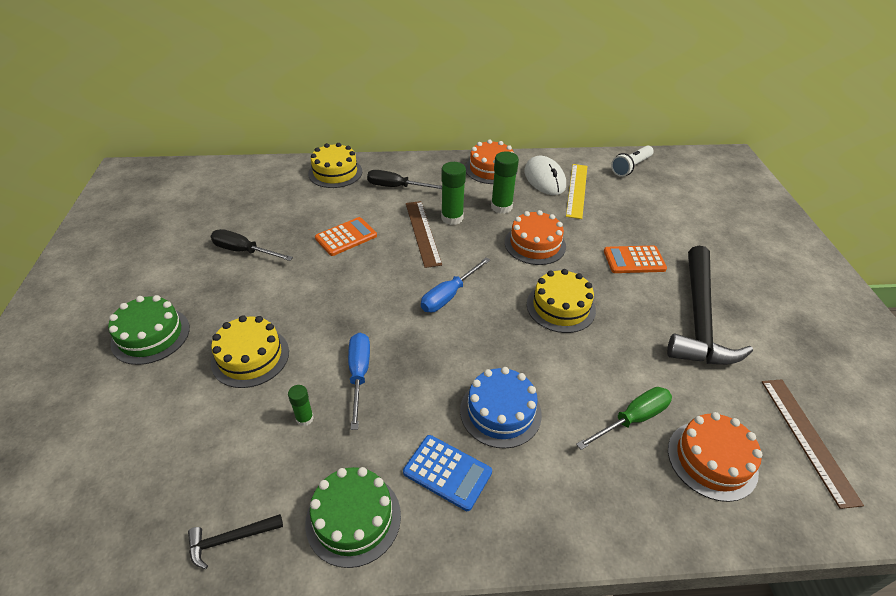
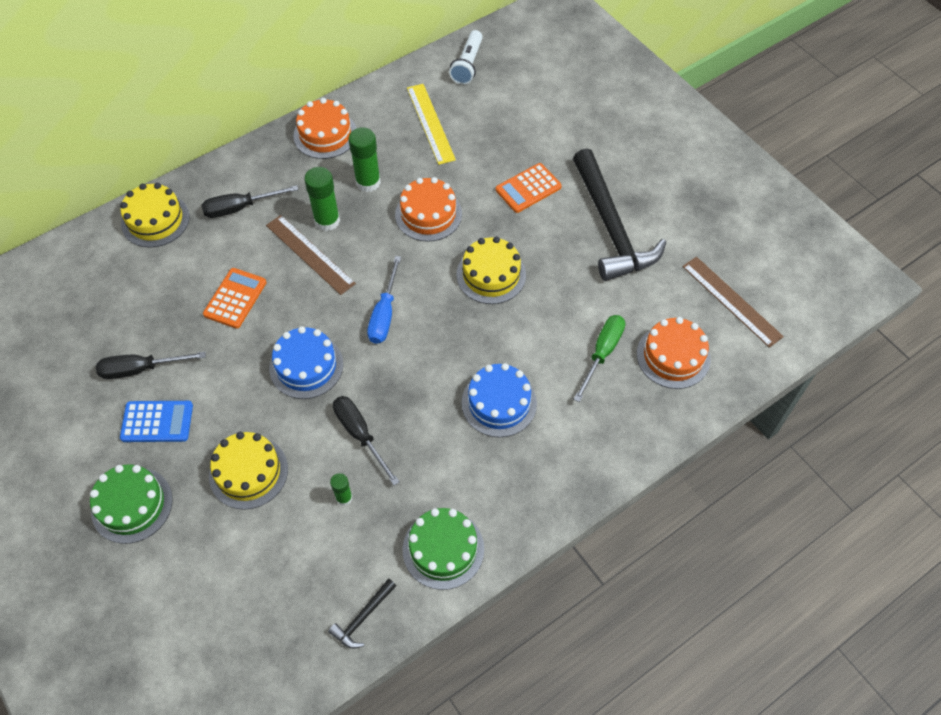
camera: 30 degrees left, 15 degrees up
blue screwdriver [348,333,370,430] -> black screwdriver [333,396,400,485]
blue calculator [403,435,492,511] -> blue calculator moved to [120,401,193,442]
white mouse [524,156,566,195] -> none
none -> blue cake [269,326,343,399]

